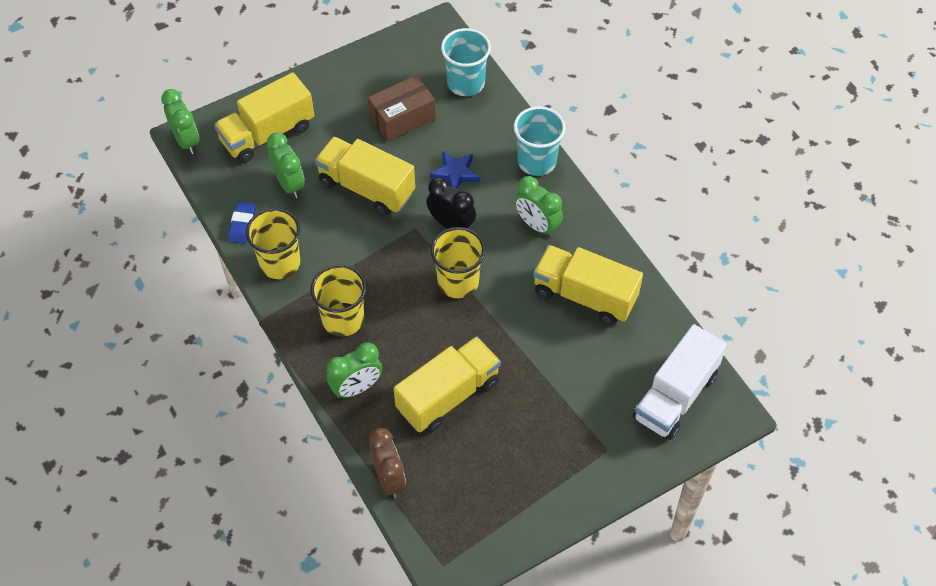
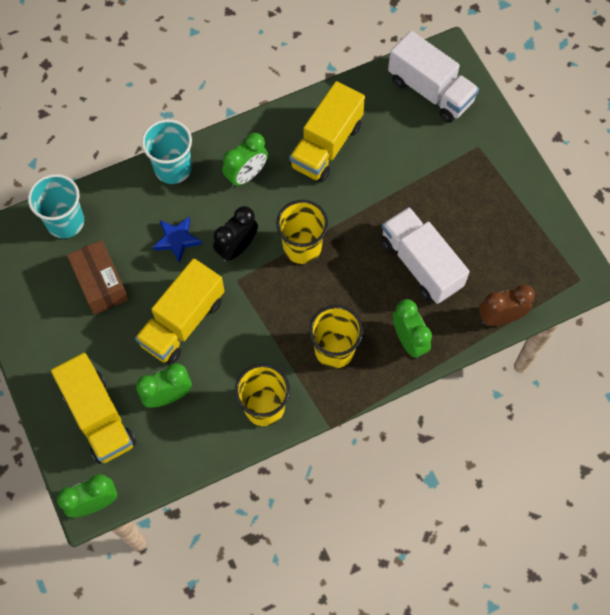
camera: 85 degrees left, 10 degrees up
blue eraser [228,201,256,244] -> none
yellow truck [394,336,501,433] -> white truck [381,207,470,304]

